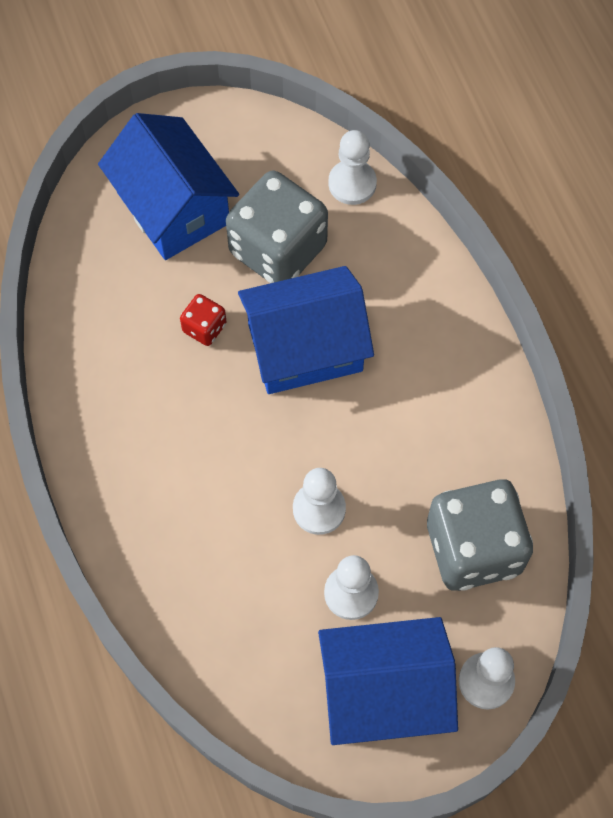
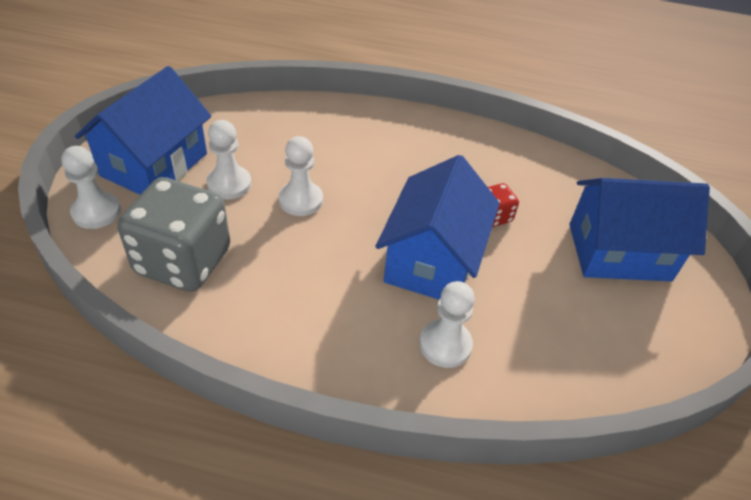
camera: 120 degrees right, 20 degrees down
grey dice [226,171,328,283] -> none
white pawn [328,130,377,205] -> white pawn moved to [419,281,475,368]

